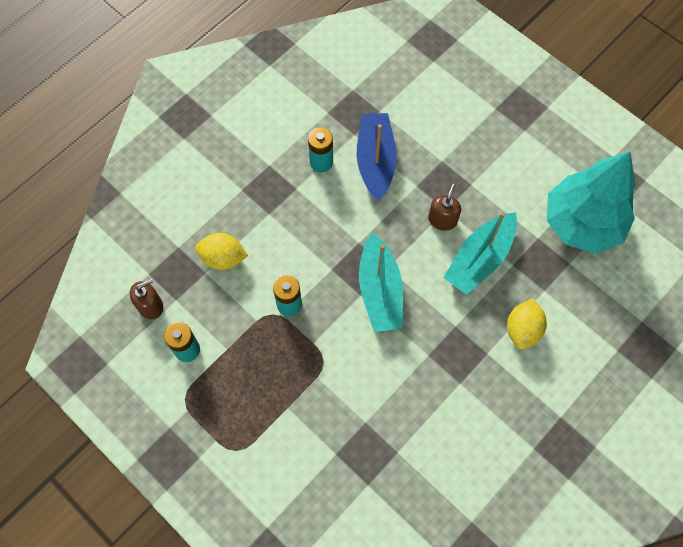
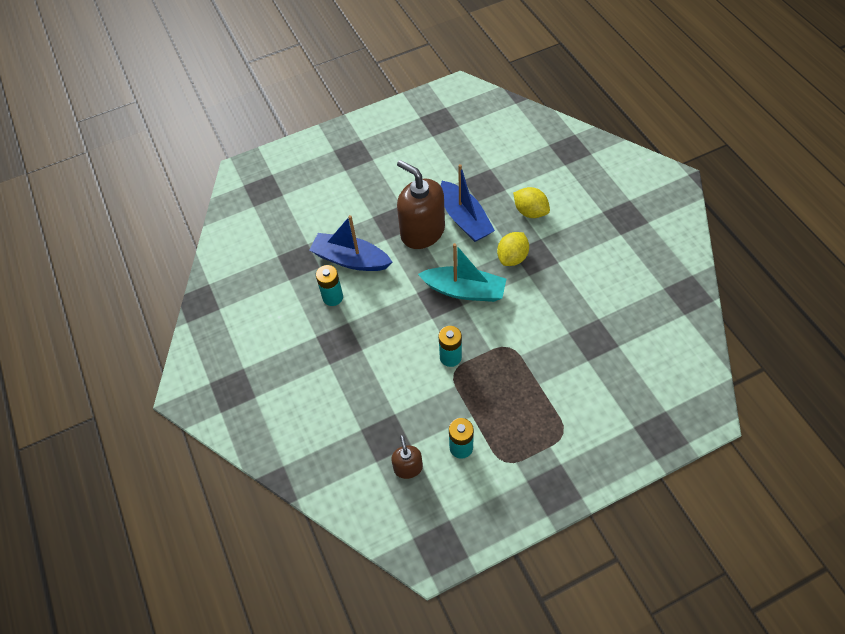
camera: 65 degrees left, 10 degrees down
yellow lemon [195,233,248,270] -> yellow lemon moved to [497,232,529,266]
brown soap dispenser [428,184,461,231] -> brown soap dispenser [397,160,445,249], size x2.02
turquoise boat [444,212,517,295] -> blue boat [441,164,495,242]
turquoise tree [547,151,635,254] -> none

